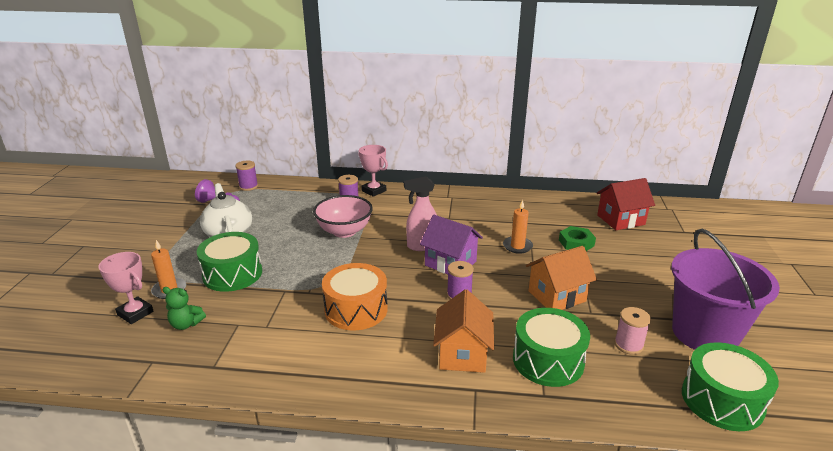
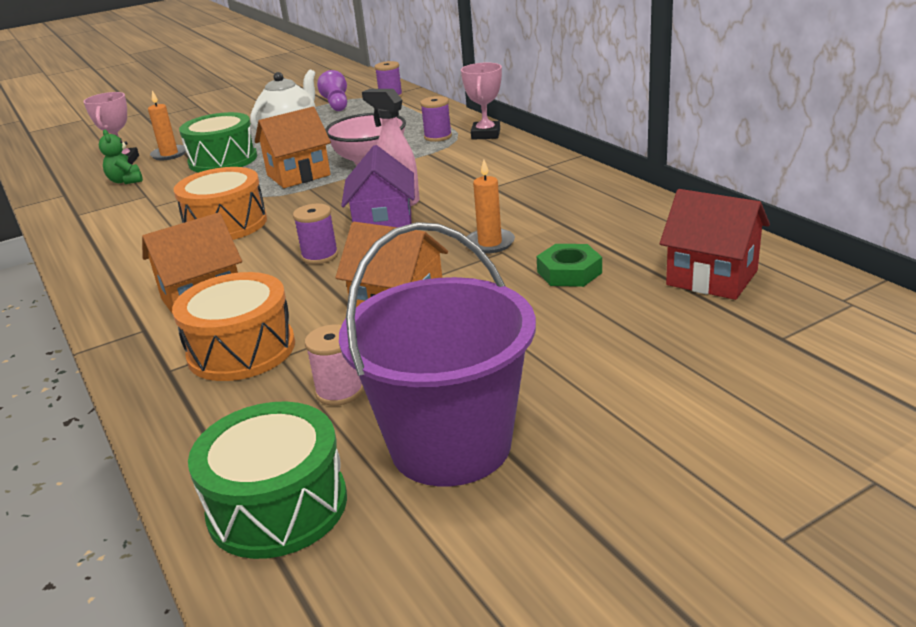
camera: 55 degrees right, 0 degrees up
green drum [513,308,590,387] -> orange drum [172,272,295,381]
none -> orange house [255,107,331,188]

